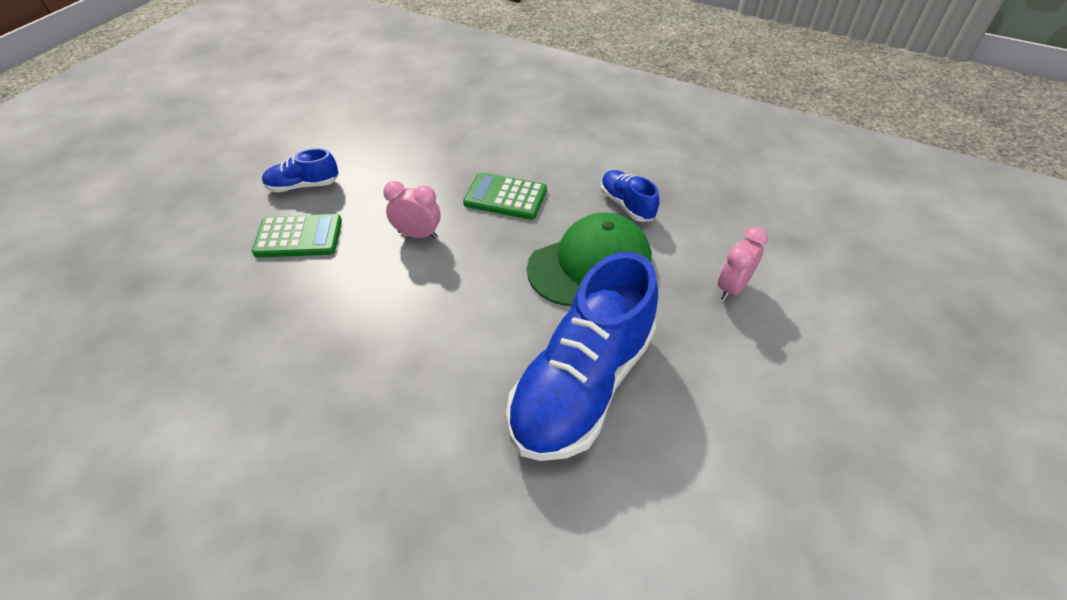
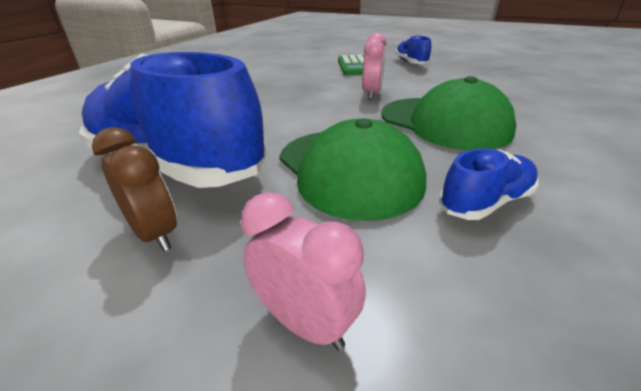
camera: 90 degrees right, 15 degrees down
green calculator [463,172,547,220] -> green cap [381,76,516,150]
none -> brown clock [92,127,177,251]

